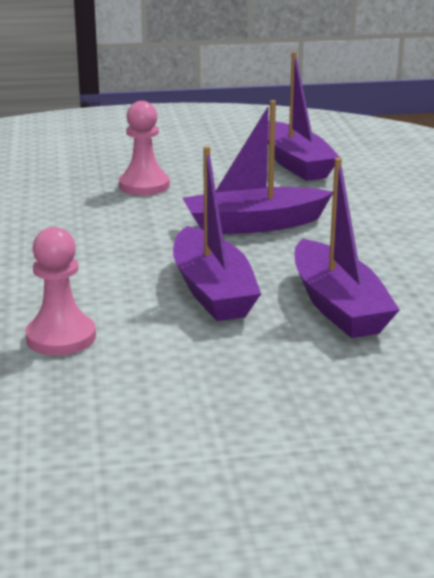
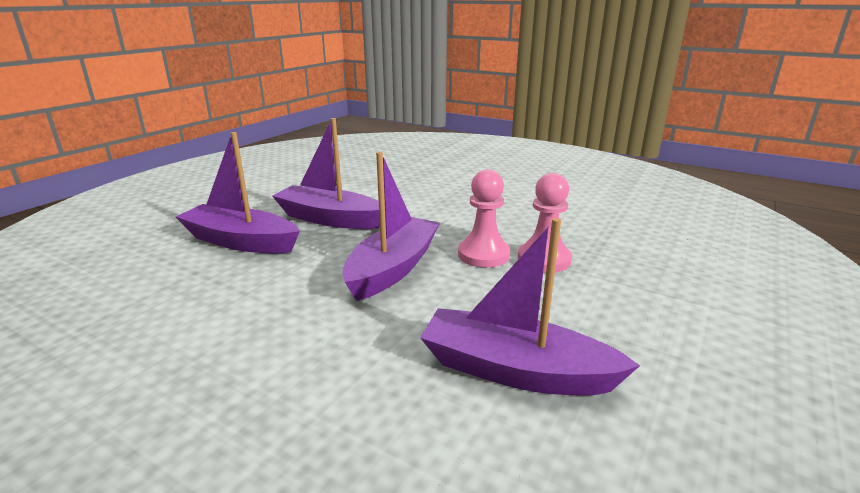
camera: 130 degrees right, 0 degrees up
pink pawn [25,227,96,355] -> pink pawn moved to [458,169,510,268]

